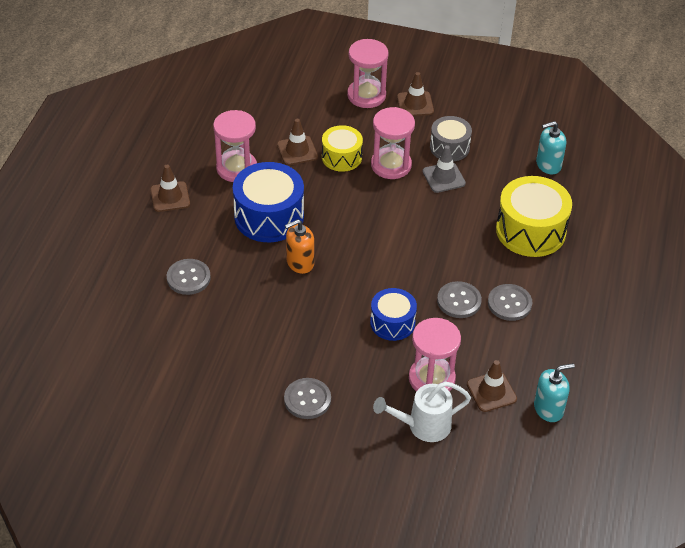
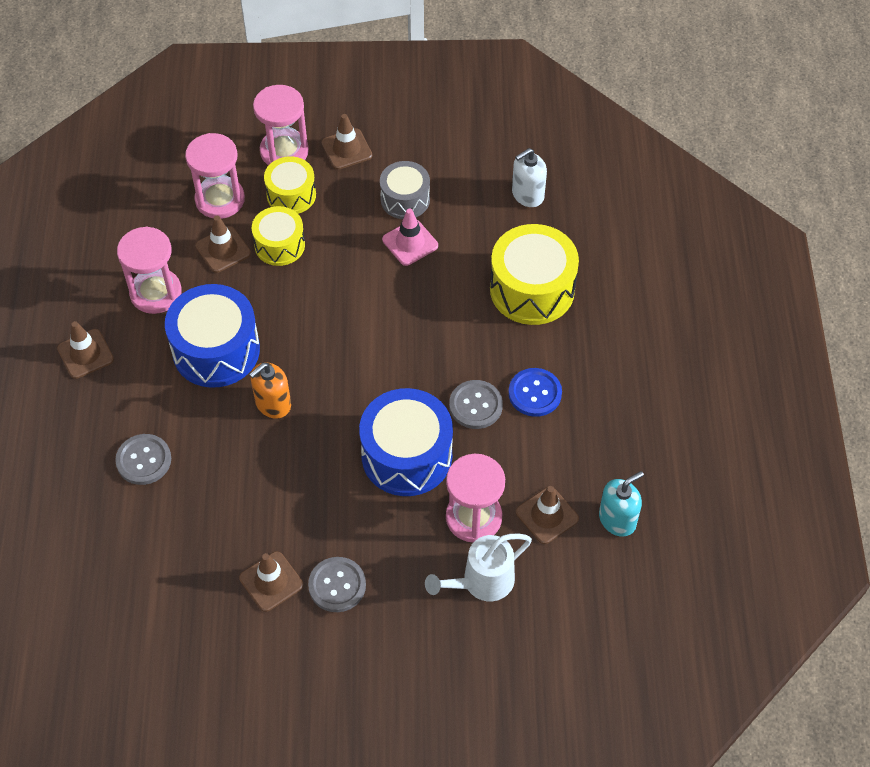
camera: 15 degrees left, 10 degrees up
blue drum [370,288,417,341] -> blue drum [359,388,453,496], size x1.65
pink hourglass [371,107,415,179] -> pink hourglass moved to [185,133,245,219]
grey traffic cone [422,145,466,193] -> pink traffic cone [382,208,438,266]
grey button [488,284,532,321] -> blue button [509,368,562,417]
turquoise soap dispenser [536,121,566,175] -> white soap dispenser [512,148,547,207]
none -> brown traffic cone [239,551,303,612]
none -> yellow drum [264,156,316,214]

